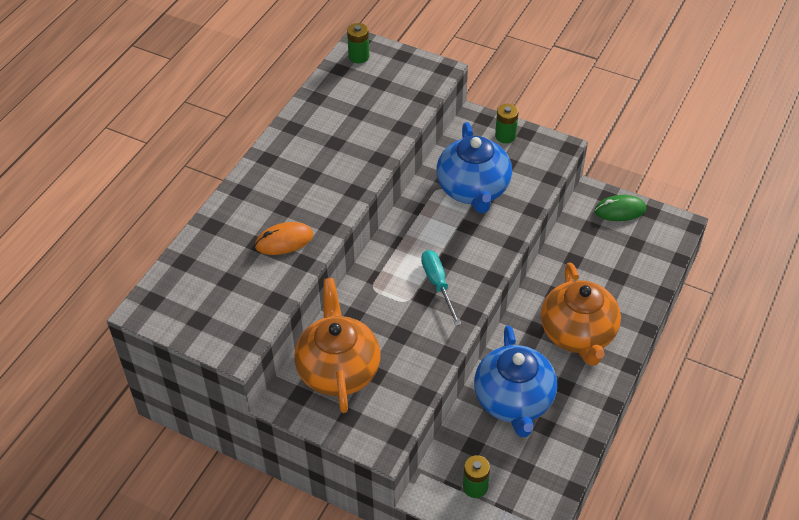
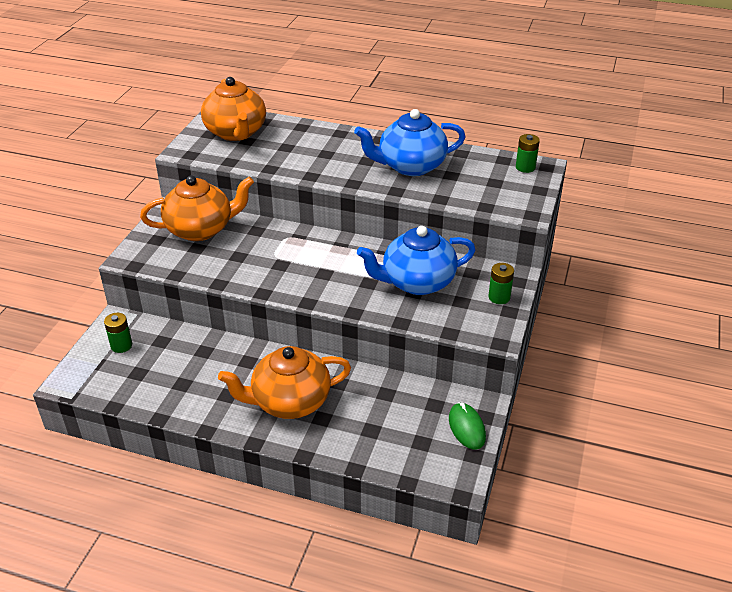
camera: 80 degrees right, 10 degrees down
orange mouse [255,222,313,255] -> none
turquoise screwdriver [421,250,461,326] -> none
blue teapot [474,325,557,437] -> blue teapot moved to [354,109,465,176]
none -> orange teapot [201,77,266,141]

